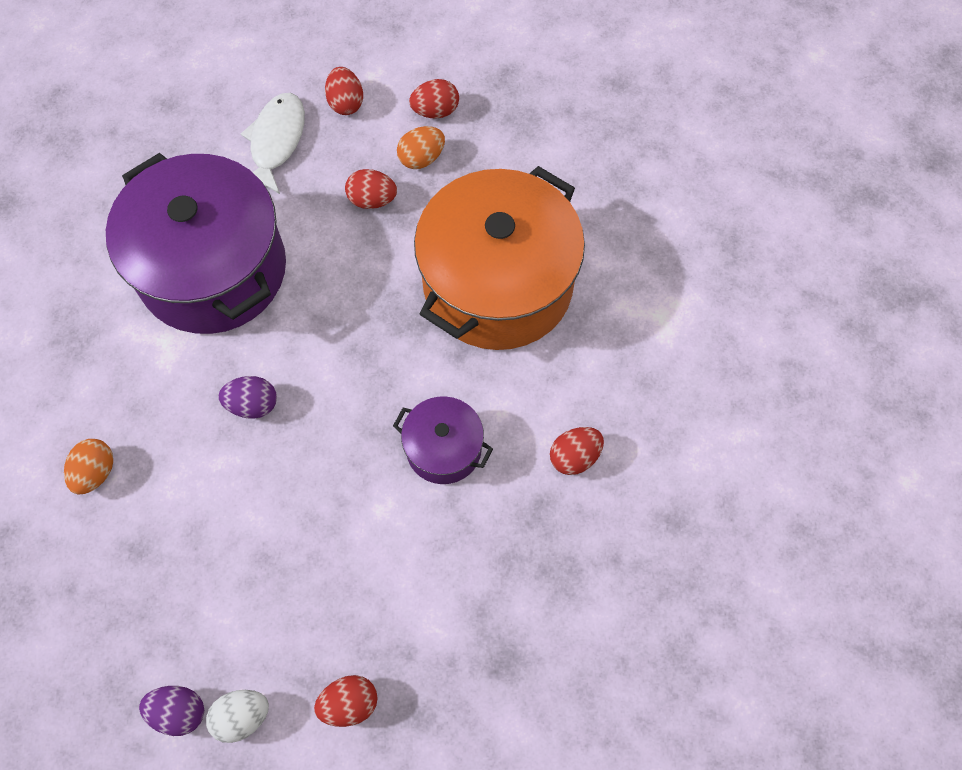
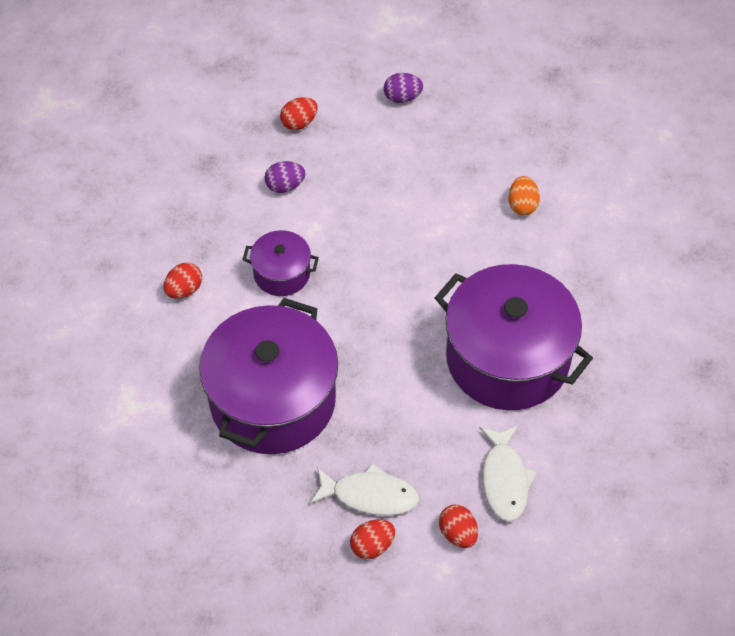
camera: 165 degrees right, 10 degrees down
white egg [206,690,269,743] -> none
purple egg [219,376,277,419] -> purple egg moved to [264,161,305,193]
red egg [345,169,397,209] -> none
orange egg [397,126,445,169] -> white fish [310,463,420,516]
orange pot [414,166,585,350] -> purple pot [199,298,338,454]

